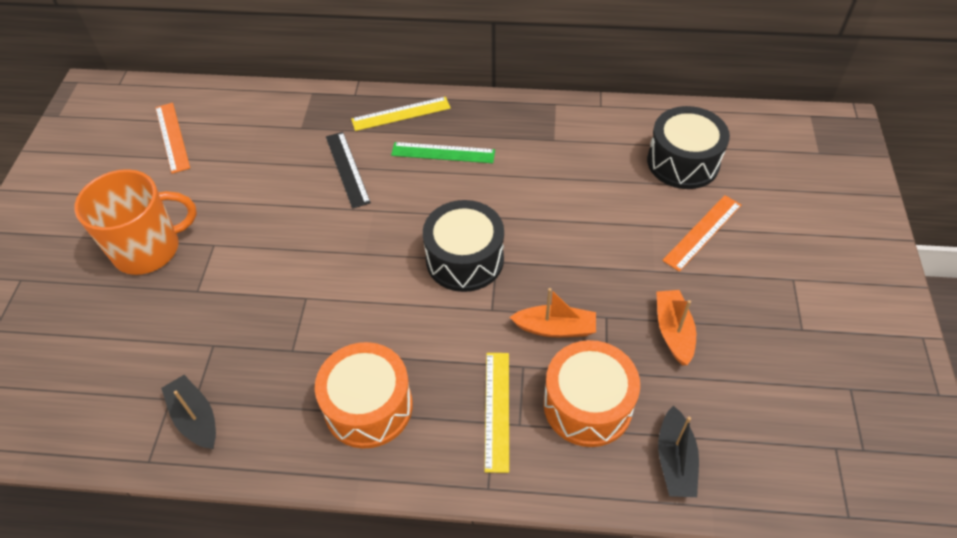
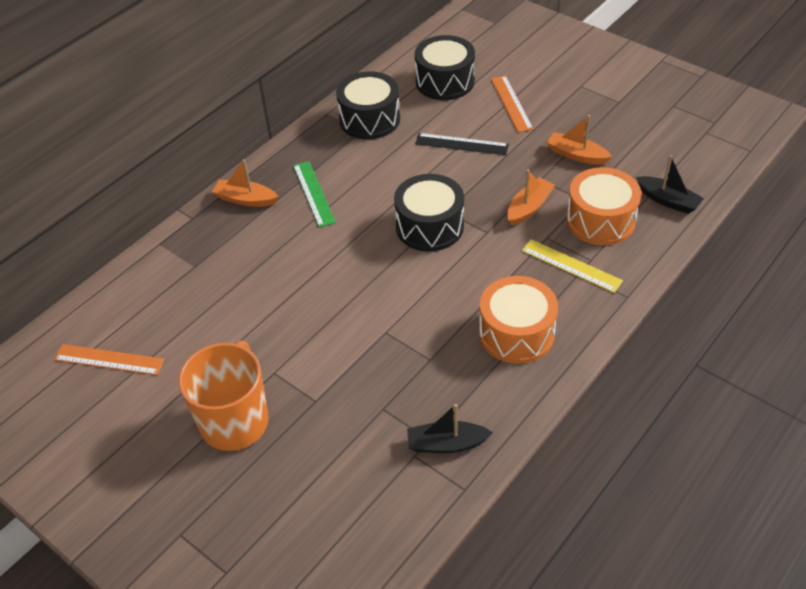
camera: 55 degrees left, 5 degrees down
black ruler [326,132,371,209] -> black ruler moved to [415,133,509,155]
yellow ruler [351,97,451,131] -> orange boat [212,159,278,207]
green ruler [391,142,495,163] -> green ruler turned 60 degrees counterclockwise [293,161,336,228]
none -> black drum [336,71,400,140]

